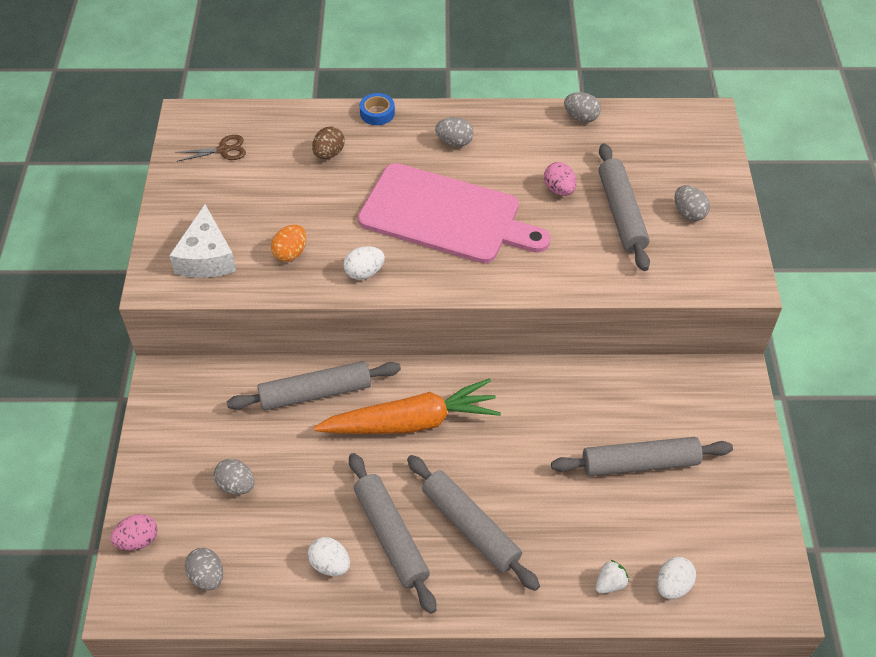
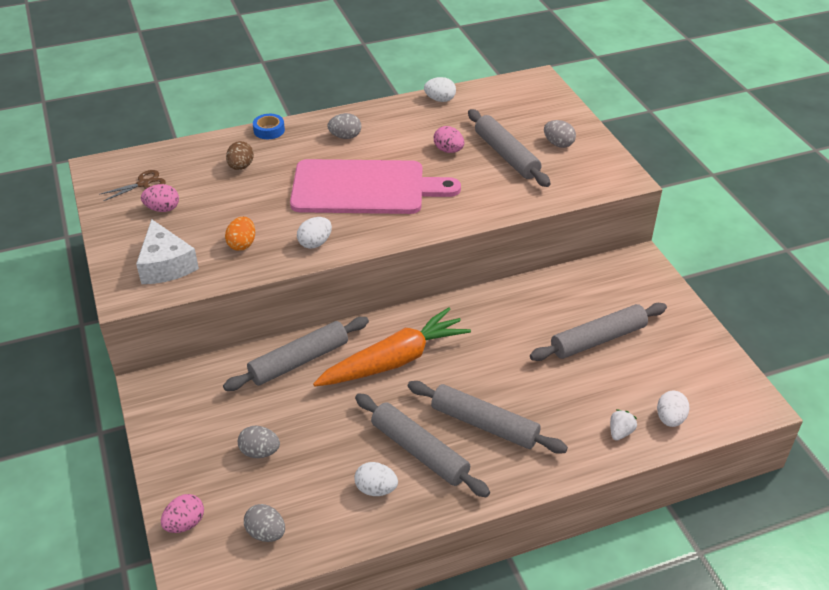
camera: 20 degrees left, 10 degrees down
grey egg [564,92,601,122] -> white egg [424,77,456,102]
none -> pink egg [141,184,179,212]

